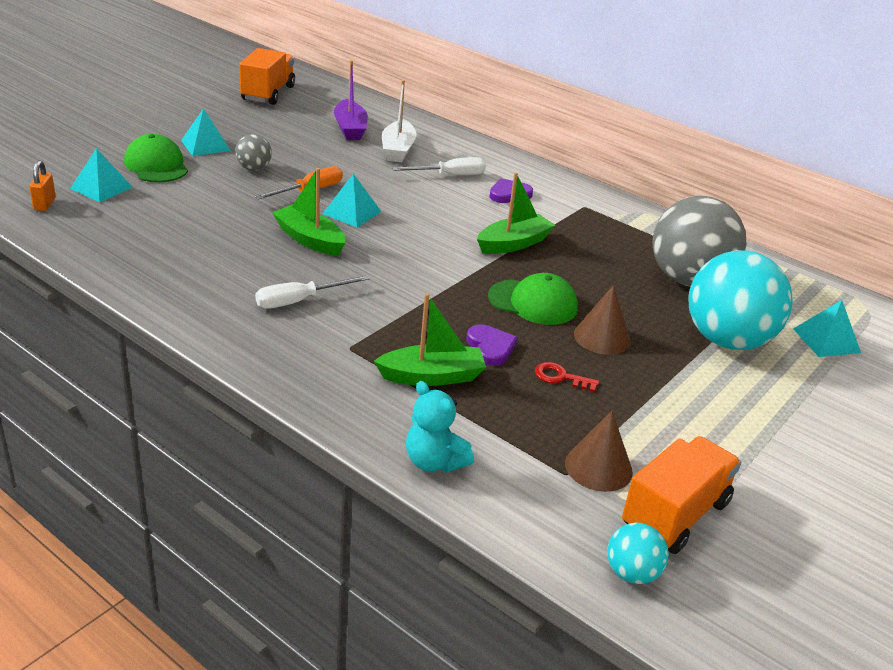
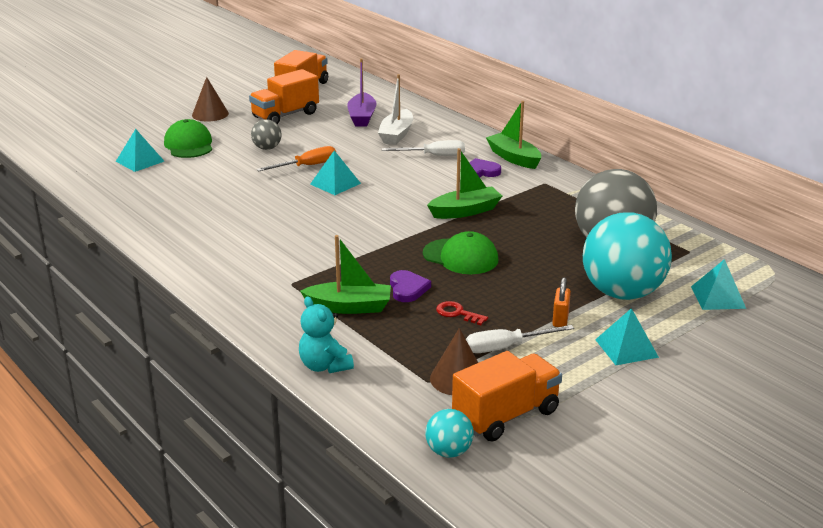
camera: 15 degrees right, 5 degrees down
orange padlock [29,160,56,211] -> orange padlock moved to [552,277,571,327]
turquoise pyramid [181,108,231,156] -> turquoise pyramid moved to [595,308,659,365]
white screwdriver [255,275,370,309] -> white screwdriver moved to [466,325,574,353]
green boat [272,168,345,256] -> green boat moved to [486,101,541,169]
brown cone [574,285,631,355] -> brown cone moved to [192,77,229,122]
none -> orange truck [249,69,319,124]

